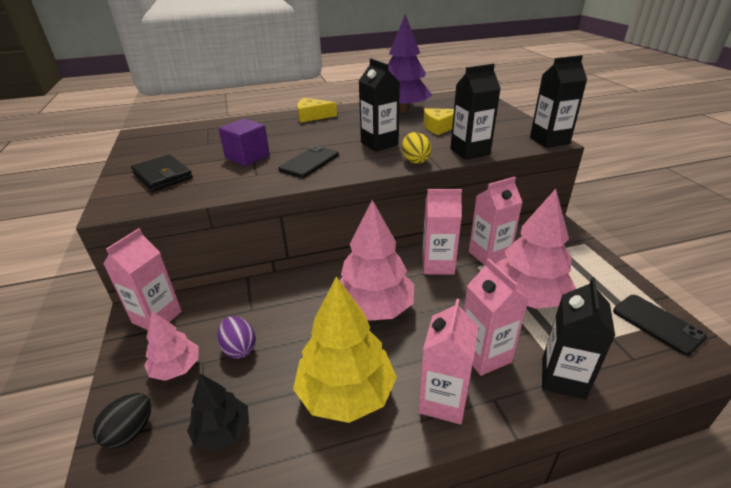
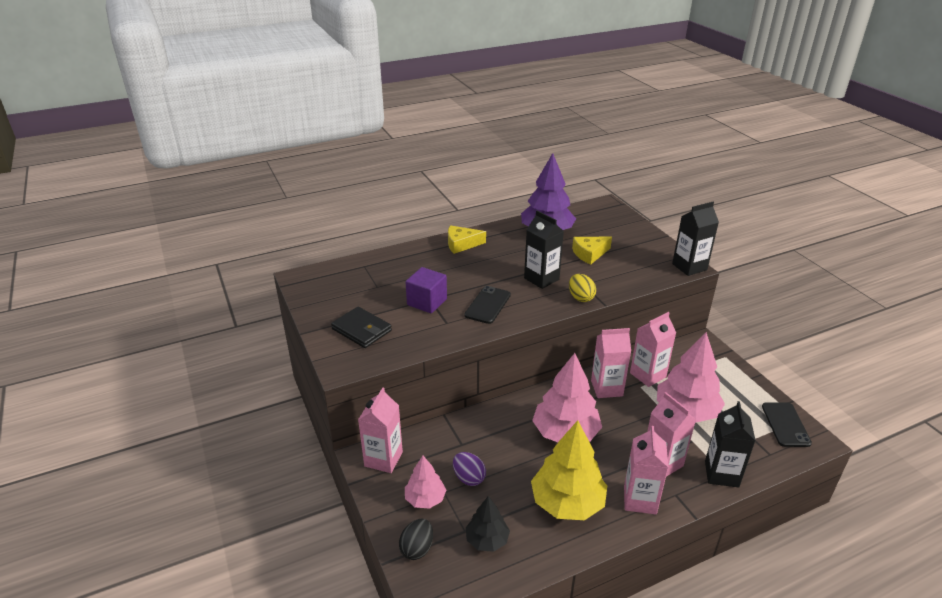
camera: 10 degrees left, 0 degrees up
black carton [450,63,501,160] -> none
black phone [613,295,707,355] -> black phone turned 45 degrees clockwise [762,402,812,447]

